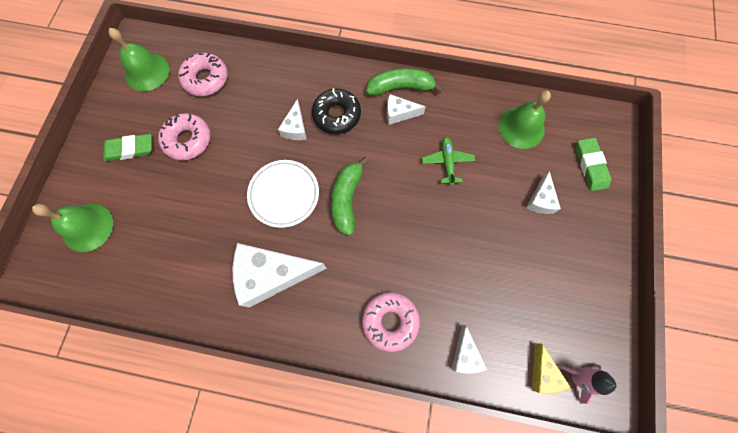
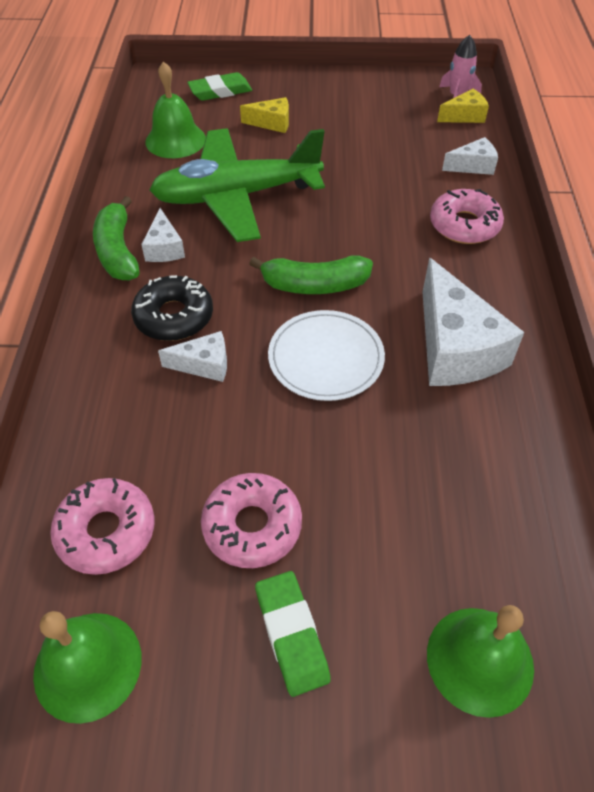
camera: 100 degrees left, 20 degrees down
green plane [422,137,475,185] -> green plane [149,128,325,242], size x2.43
white cheese [526,171,561,214] -> yellow cheese [240,97,289,133]

